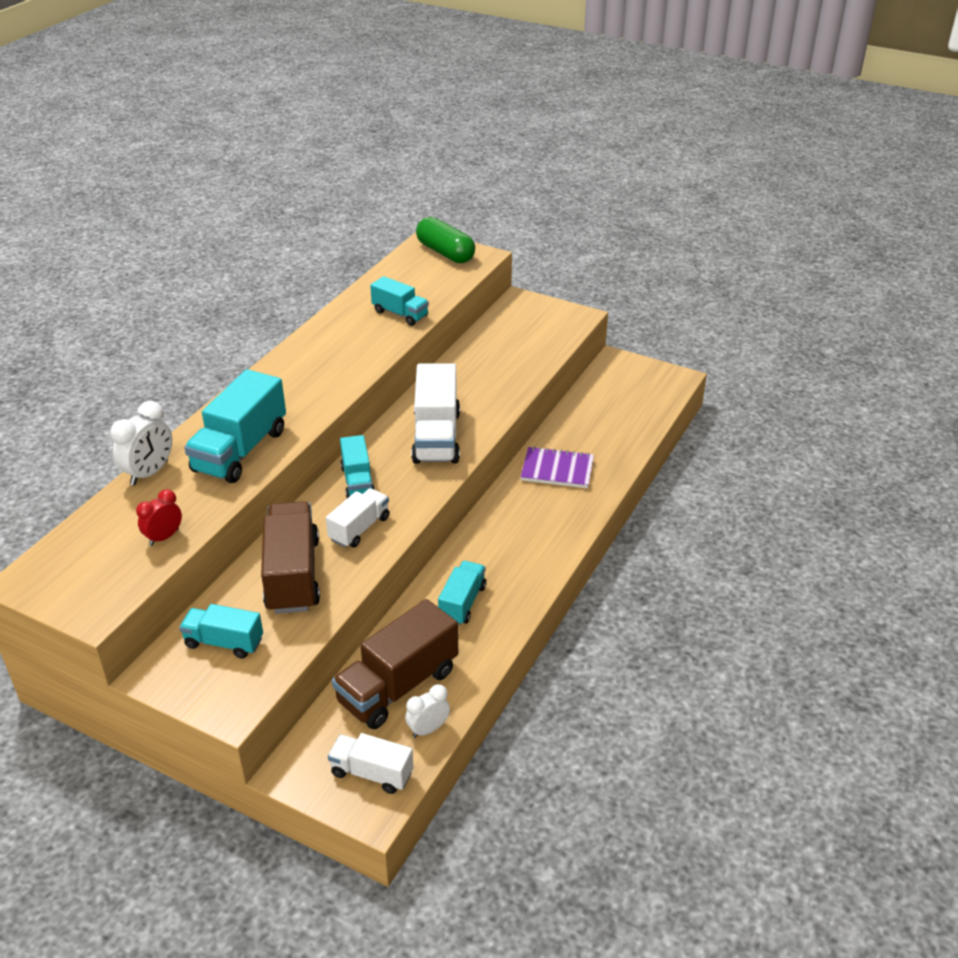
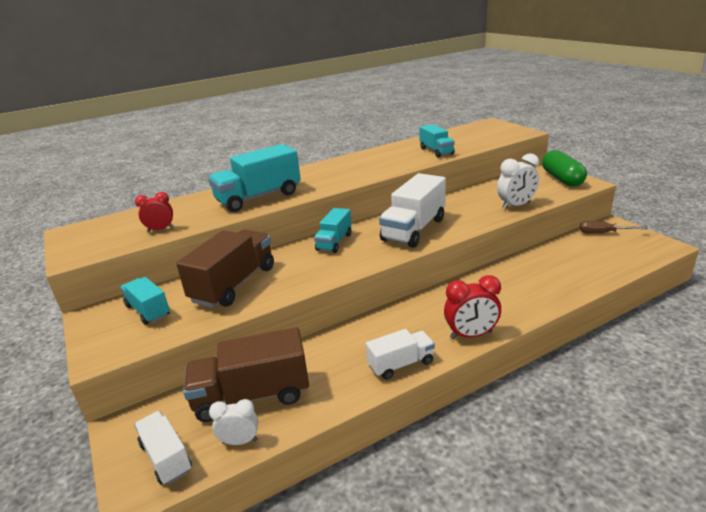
camera: 35 degrees right, 10 degrees down
white clock [110,401,172,486] -> white clock moved to [497,153,539,209]
white truck [326,488,389,548] -> white truck moved to [366,329,435,380]
green capsule [416,217,475,263] -> green capsule moved to [542,150,587,187]
turquoise truck [438,561,486,625] -> none
purple notebook [521,446,594,488] -> none
none -> red clock [444,275,501,339]
none -> brown screwdriver [580,221,648,233]

